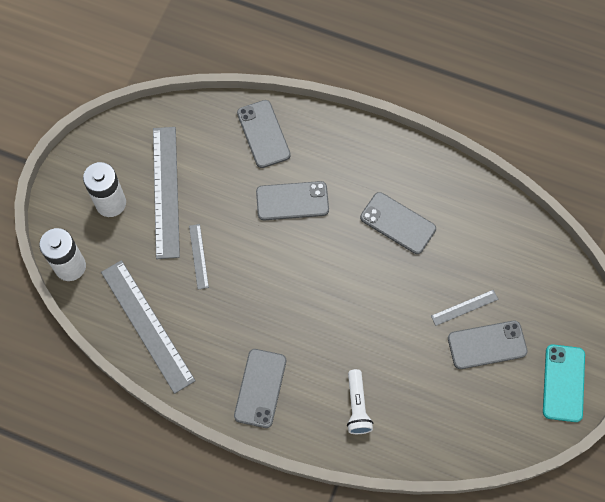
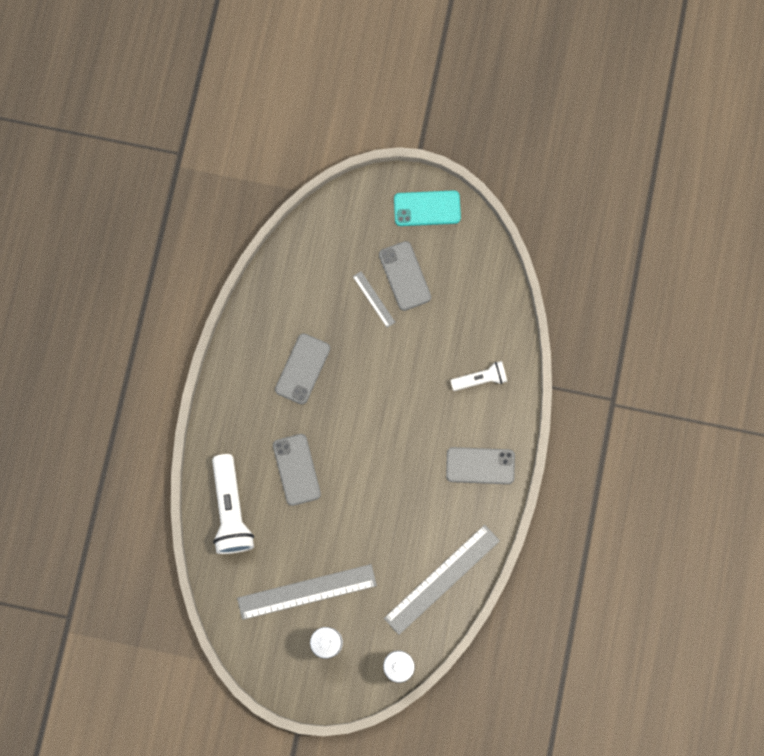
camera: 100 degrees left, 10 degrees up
grey ruler [189,224,209,289] -> none
grey phone [237,100,291,168] -> white flashlight [212,454,254,554]

